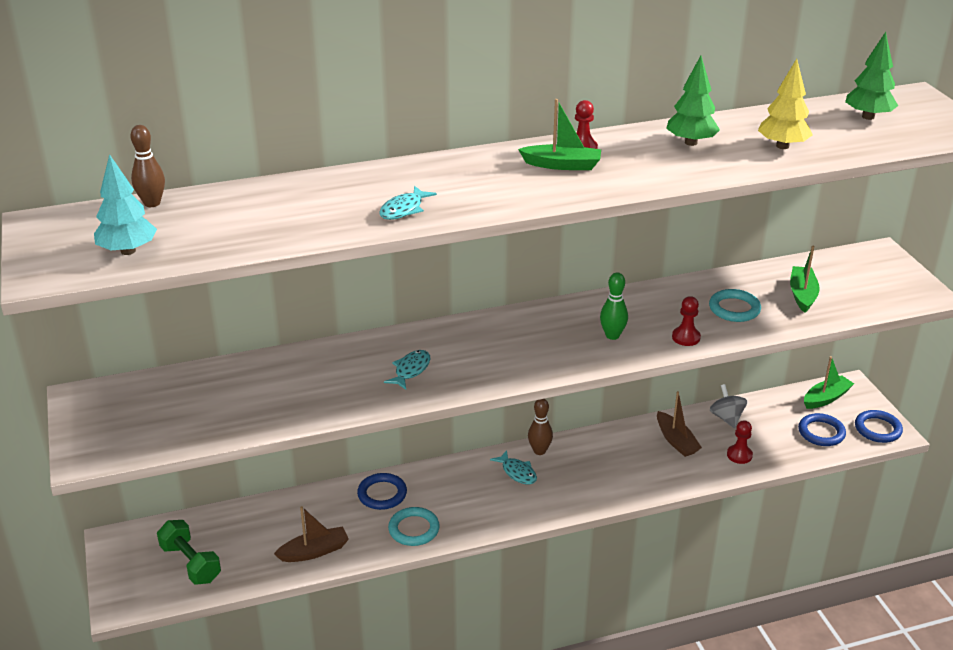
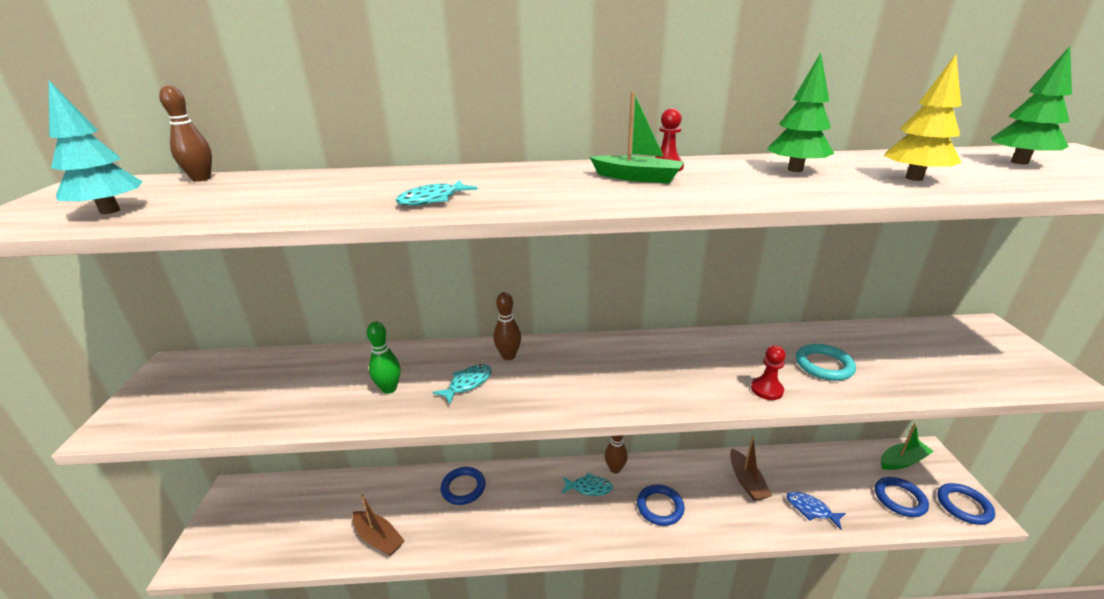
camera: 15 degrees right, 5 degrees down
green dumbbell [157,520,221,585] -> none
brown boat [274,506,349,562] -> brown boat turned 45 degrees clockwise [352,494,405,556]
turquoise ring [388,507,440,546] -> none
turquoise fish [490,450,537,484] -> turquoise fish turned 60 degrees counterclockwise [561,473,613,496]
green bowling pin [600,272,628,340] -> green bowling pin moved to [367,322,401,394]
grey spinning top [710,384,747,428] -> none
red pawn [727,420,753,464] -> blue fish [786,491,846,529]
green boat [790,246,820,313] -> none
none -> brown bowling pin [494,292,521,360]
none -> blue ring [637,484,684,526]

